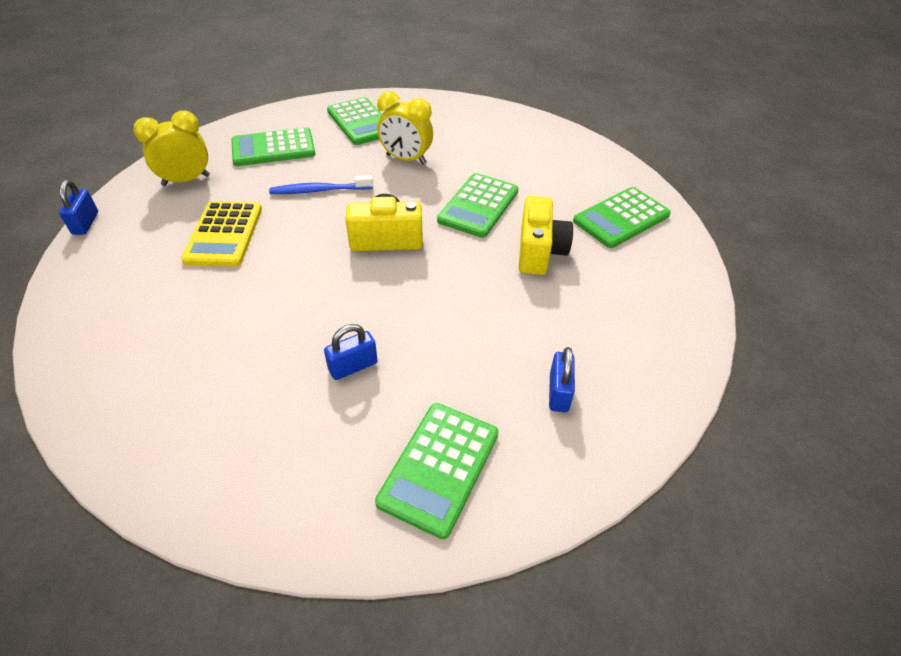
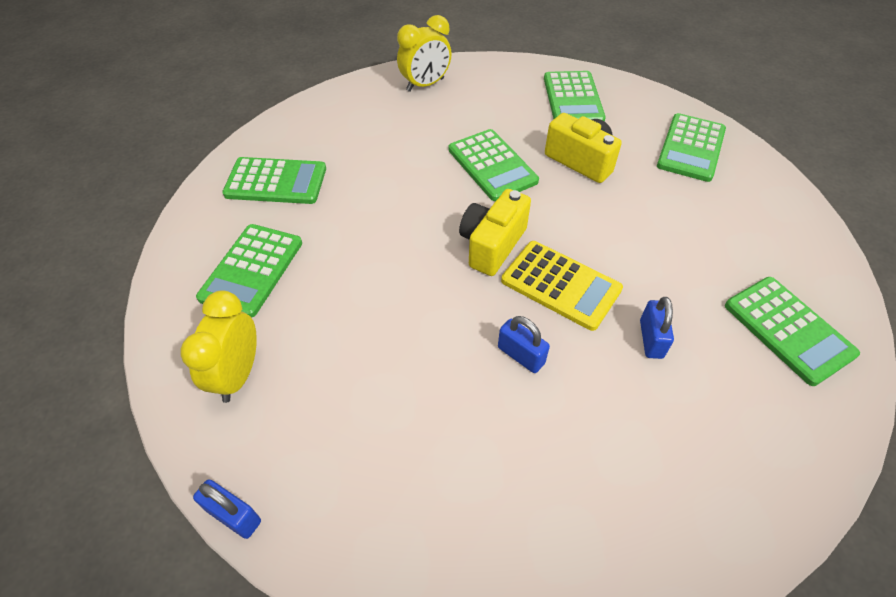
camera: 55 degrees left, 5 degrees up
yellow calculator [181,201,262,267] -> yellow calculator moved to [501,241,623,331]
blue toothbrush [269,175,373,194] -> none
yellow clock [377,91,433,165] -> yellow clock moved to [397,15,452,92]
blue padlock [549,347,575,412] -> blue padlock moved to [498,316,550,373]
none -> green calculator [657,113,726,182]

